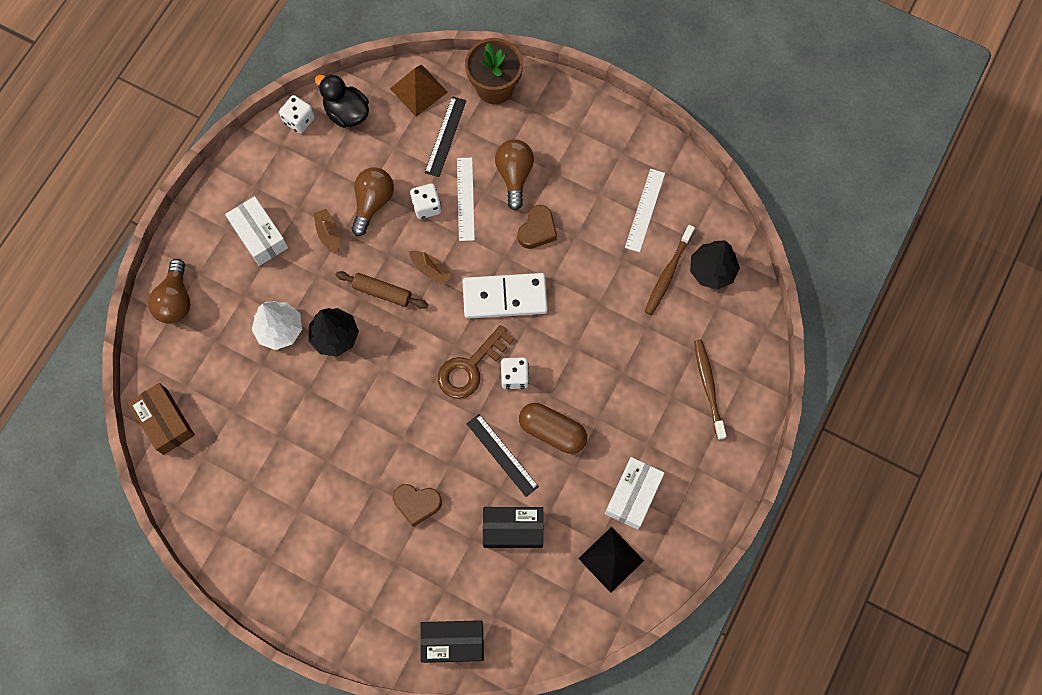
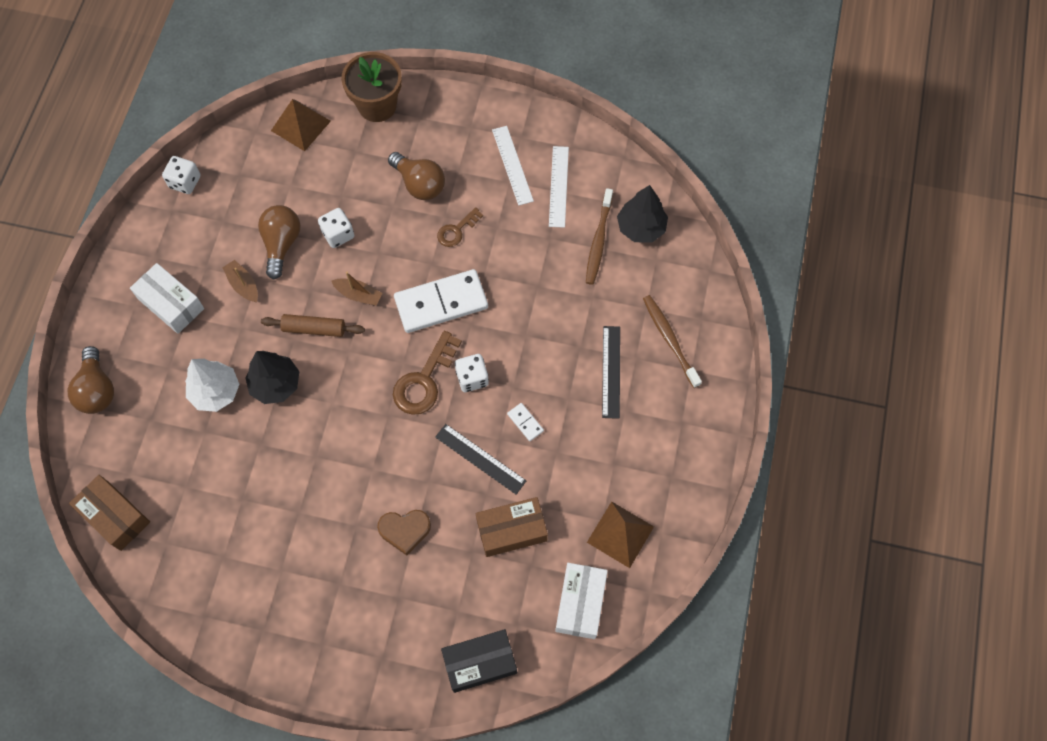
camera: 15 degrees left, 5 degrees down
black duck [315,74,369,128] -> none
black ruler [425,96,466,177] -> black ruler moved to [602,326,620,419]
white ruler [457,158,475,241] -> white ruler moved to [492,126,534,206]
black box [483,507,544,548] -> brown box [476,497,548,557]
brown light bulb [495,139,534,211] -> brown light bulb turned 150 degrees clockwise [388,152,445,200]
brown heart [518,205,557,249] -> brown key [437,207,483,247]
brown capsule [519,403,587,454] -> white domino [507,403,544,441]
black pyramid [578,527,644,593] -> brown pyramid [587,502,654,568]
white box [605,457,665,530] -> white box moved to [555,563,608,639]

